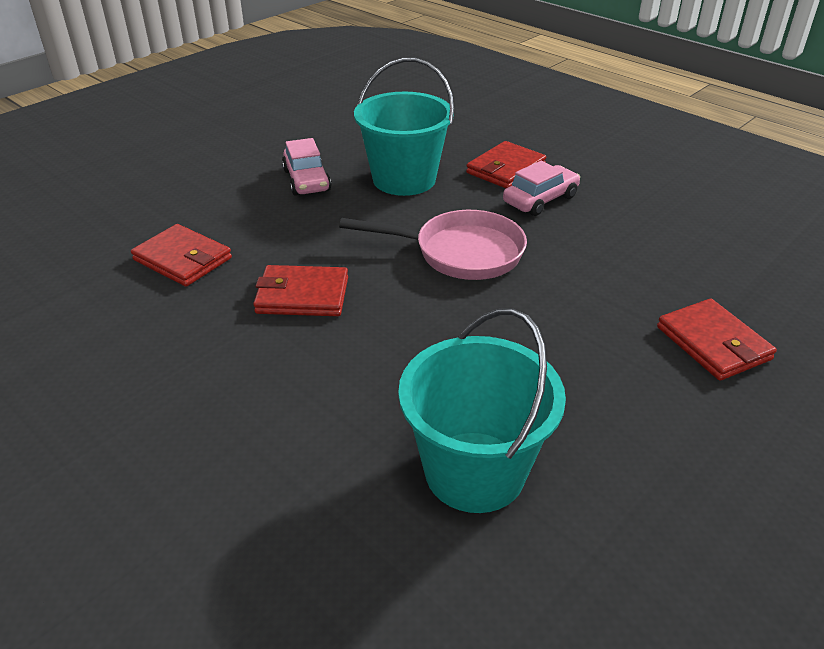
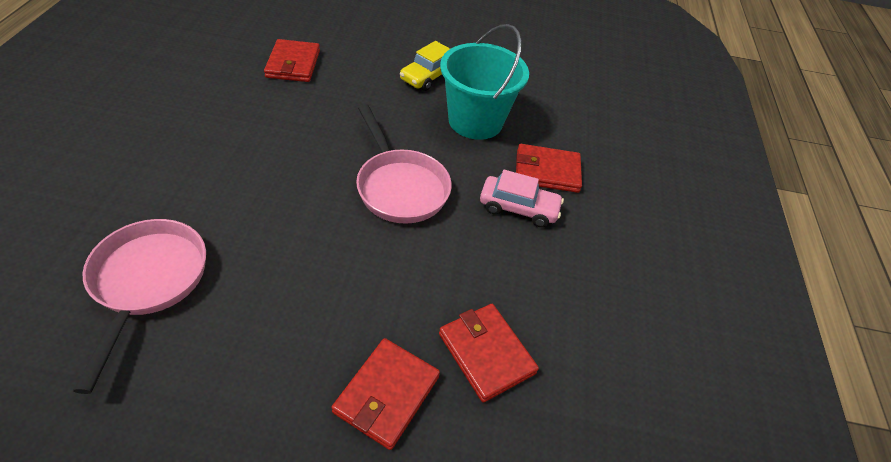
camera: 50 degrees right, 10 degrees up
red wallet [253,265,348,316] -> red wallet moved to [439,304,539,403]
pink car [282,138,331,196] -> yellow car [400,41,450,91]
turquoise bucket [398,308,566,513] -> pink pan [73,219,206,394]

